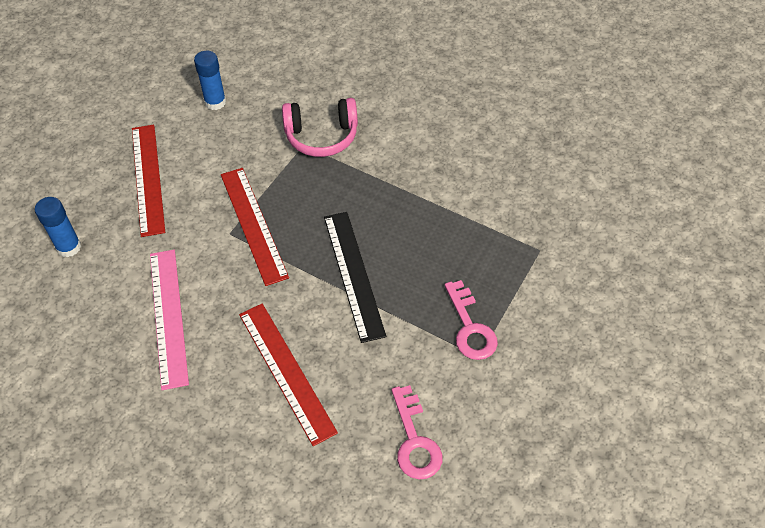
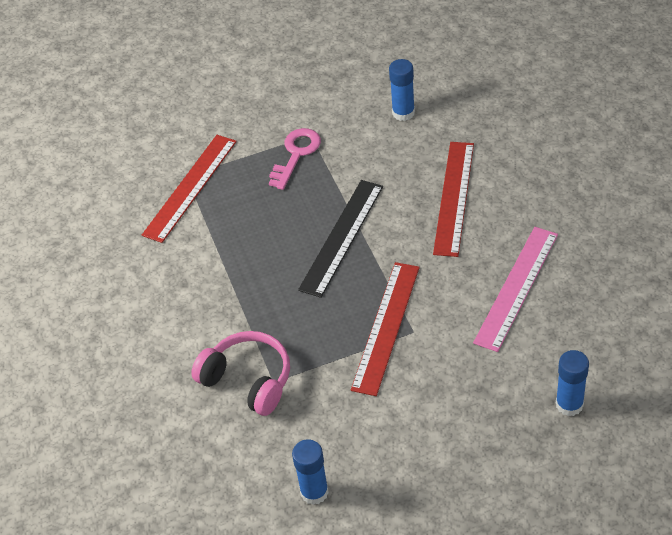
camera: 135 degrees left, 5 degrees down
red ruler [132,125,165,237] -> red ruler moved to [142,135,237,243]
pink key [391,385,442,480] -> blue glue stick [389,59,415,121]

